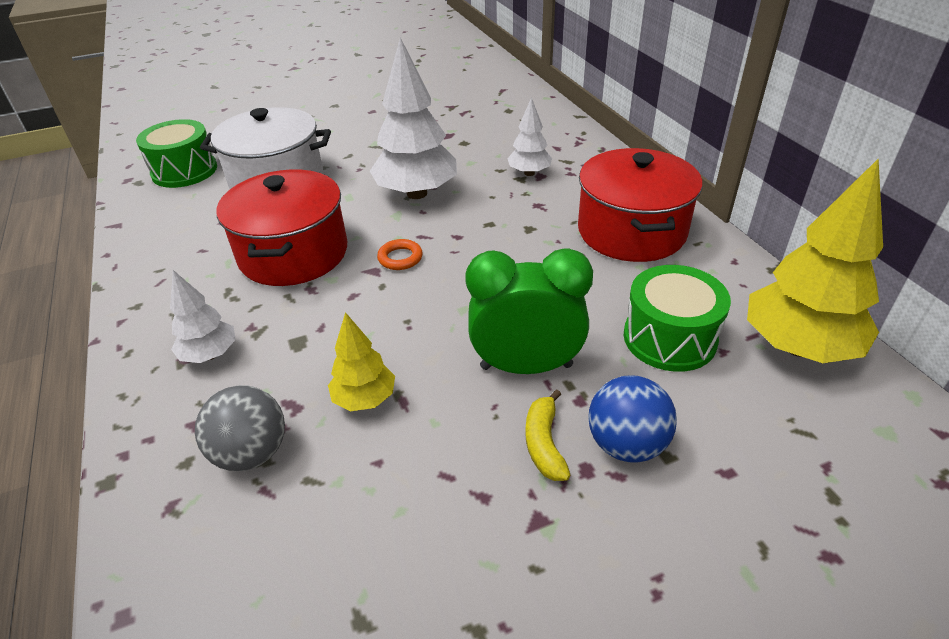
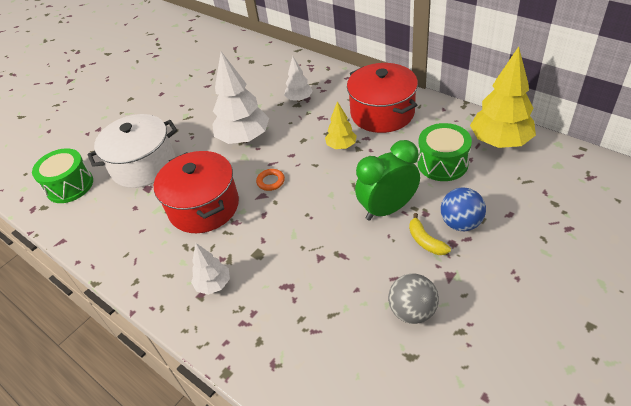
camera: 25 degrees left, 5 degrees up
grey ball [195,385,285,471] -> grey ball moved to [388,273,439,324]
yellow tree [328,312,395,411] -> yellow tree moved to [325,101,357,149]

